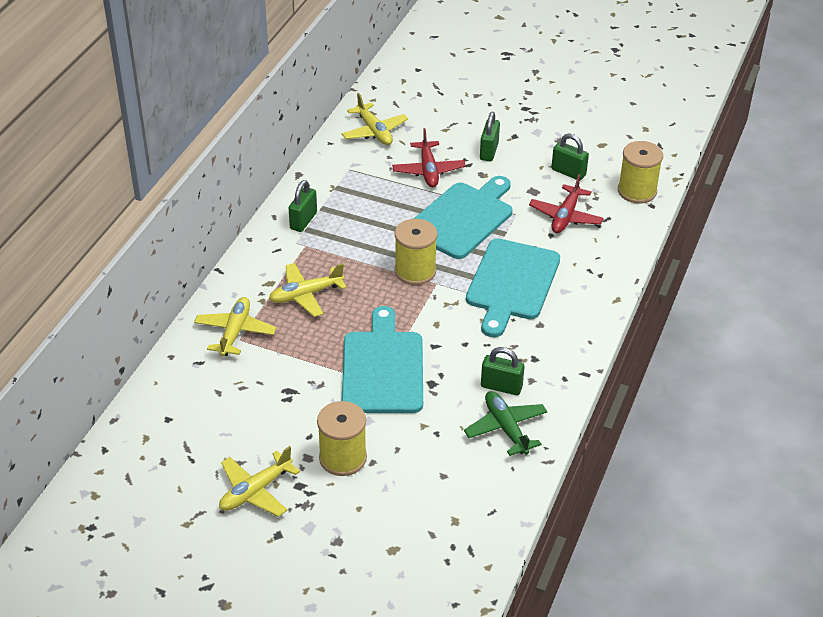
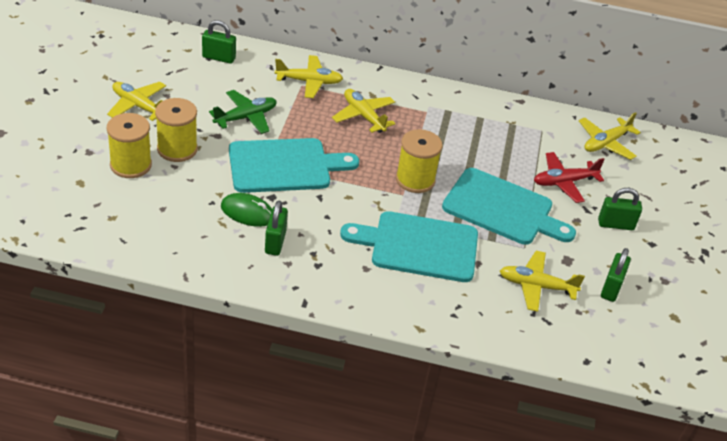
camera: 75 degrees right, 0 degrees up
green padlock [289,180,317,232] -> green padlock moved to [202,20,236,64]
green plane [464,391,548,456] -> green plane moved to [209,90,277,134]
red plane [529,174,604,233] -> yellow plane [500,251,585,312]
yellow spool [618,141,663,204] -> yellow spool moved to [107,113,152,178]
none -> green mouse [221,193,272,227]

